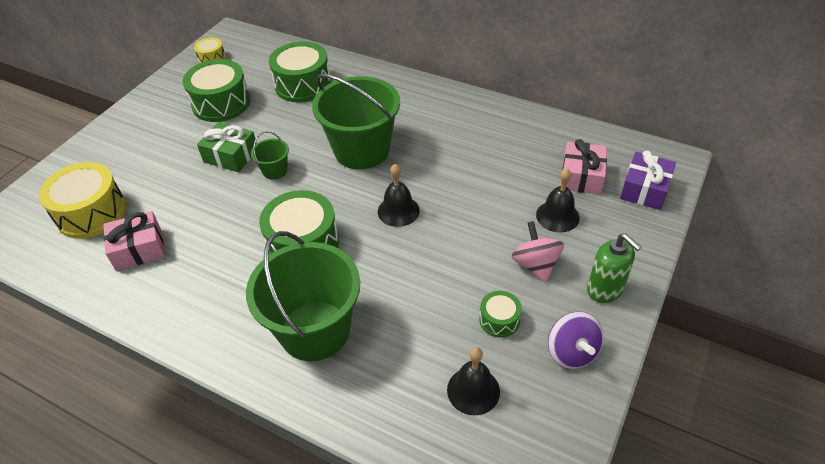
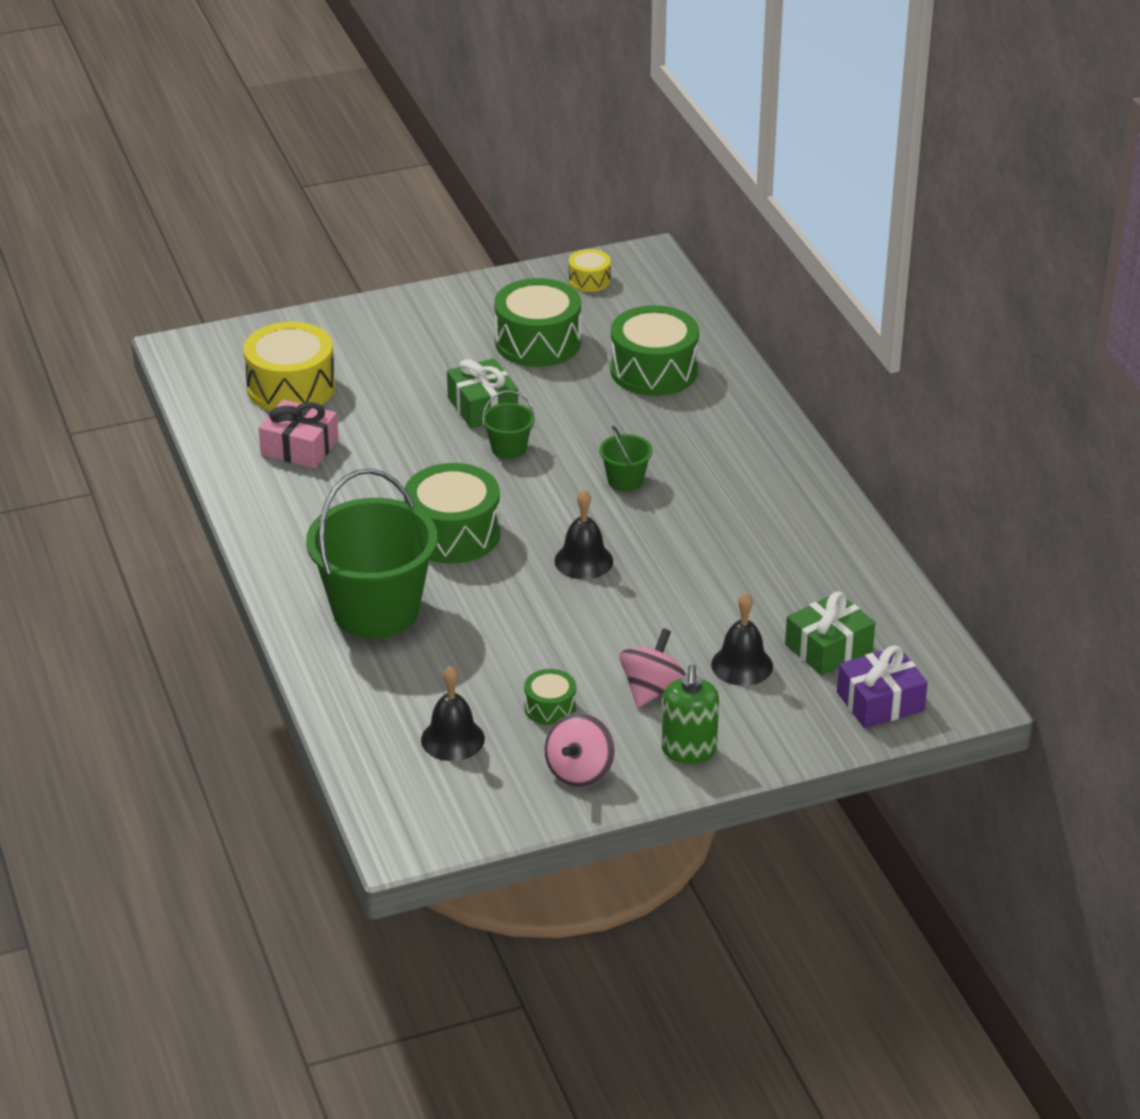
camera: 40 degrees right, 10 degrees down
green bucket [312,74,400,170] -> green bucket [599,425,653,491], size x0.44
purple spinning top [548,311,603,369] -> pink spinning top [545,713,615,787]
pink gift [562,139,607,195] -> green gift [785,591,875,675]

